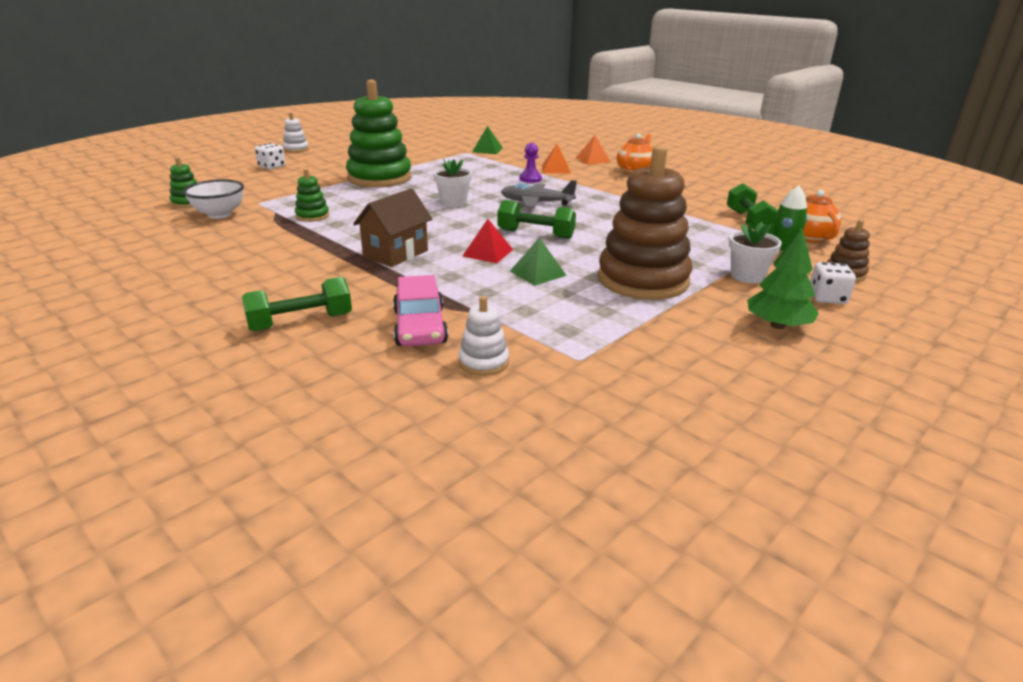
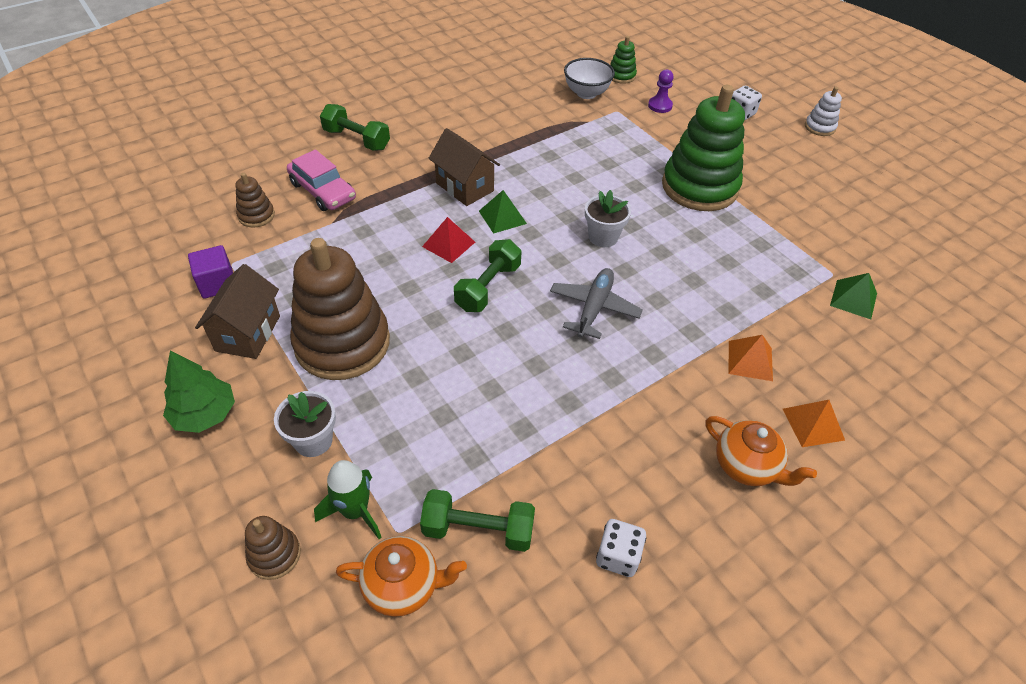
camera: 100 degrees right, 20 degrees up
green dumbbell [242,277,352,332] -> green dumbbell turned 45 degrees counterclockwise [320,104,390,151]
green stacking toy [295,169,329,222] -> none
pink car [393,275,448,346] -> pink car turned 135 degrees counterclockwise [287,149,356,211]
white stacking toy [458,296,509,376] -> brown stacking toy [235,173,275,228]
green pyramid [510,237,567,286] -> green pyramid moved to [479,190,527,234]
purple pawn [520,143,542,183] -> purple pawn moved to [648,70,674,113]
white dice [810,262,856,304] -> white dice moved to [596,519,646,577]
none -> purple cube [188,245,233,299]
none -> brown house [195,264,280,359]

